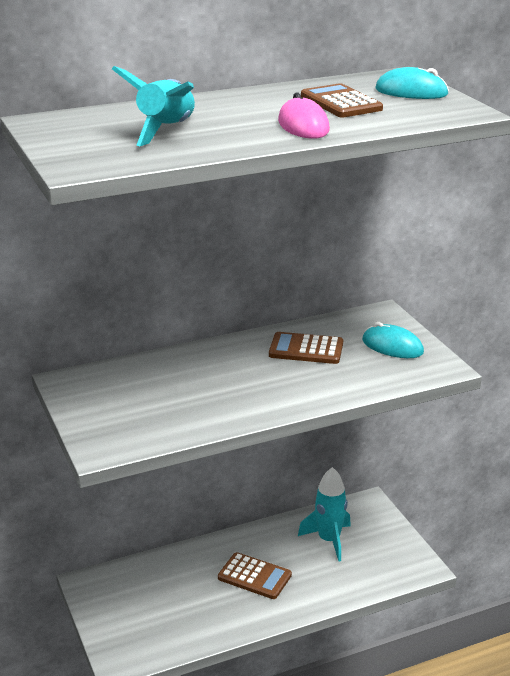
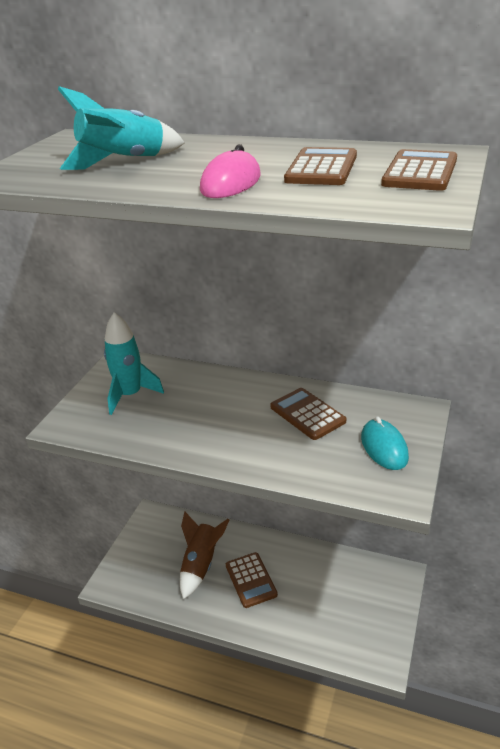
camera: 45 degrees right, 5 degrees up
turquoise rocket [298,467,351,561] -> turquoise rocket moved to [104,312,164,415]
turquoise mouse [376,67,449,99] -> brown calculator [381,149,457,191]
none -> brown rocket [180,512,229,599]

